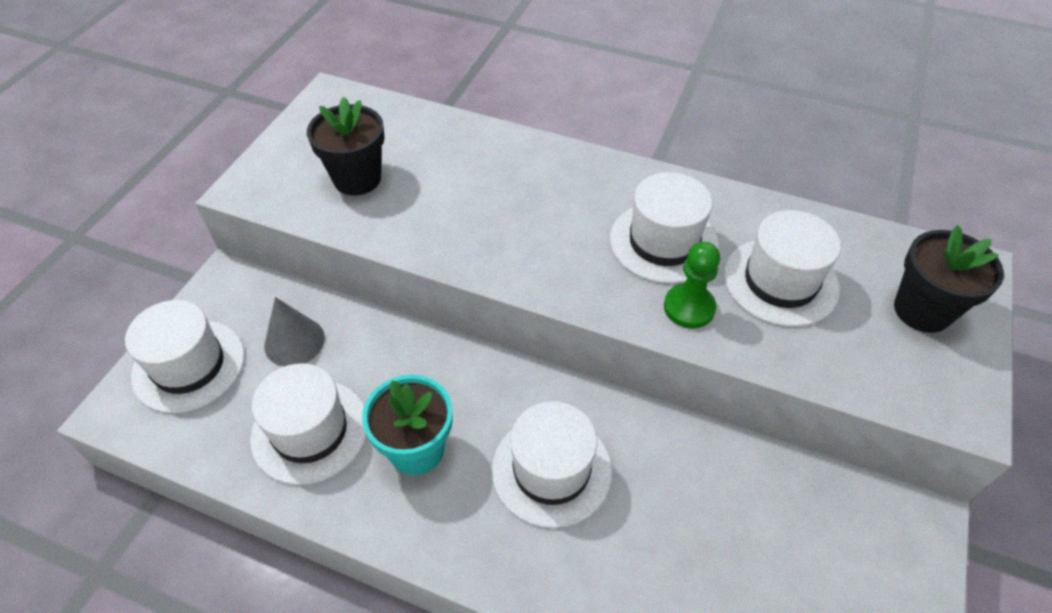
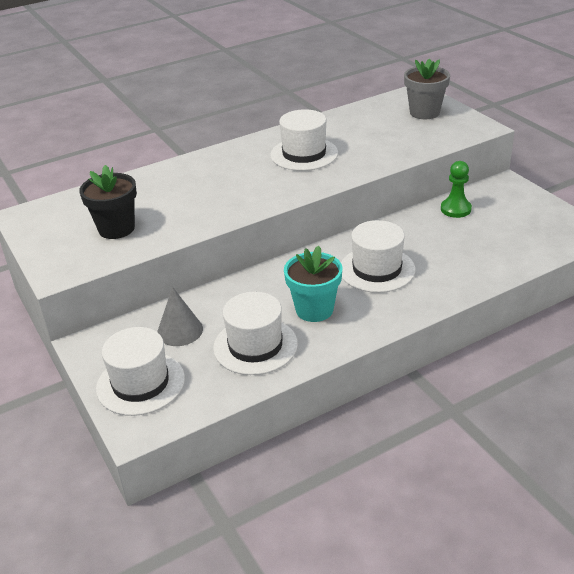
camera: 50 degrees left, 15 degrees down
green pawn [664,242,720,329] -> green pawn moved to [441,161,472,218]
white hat [724,210,841,327] -> none
black flower pot [894,225,1004,333] -> grey flower pot [404,59,450,119]

